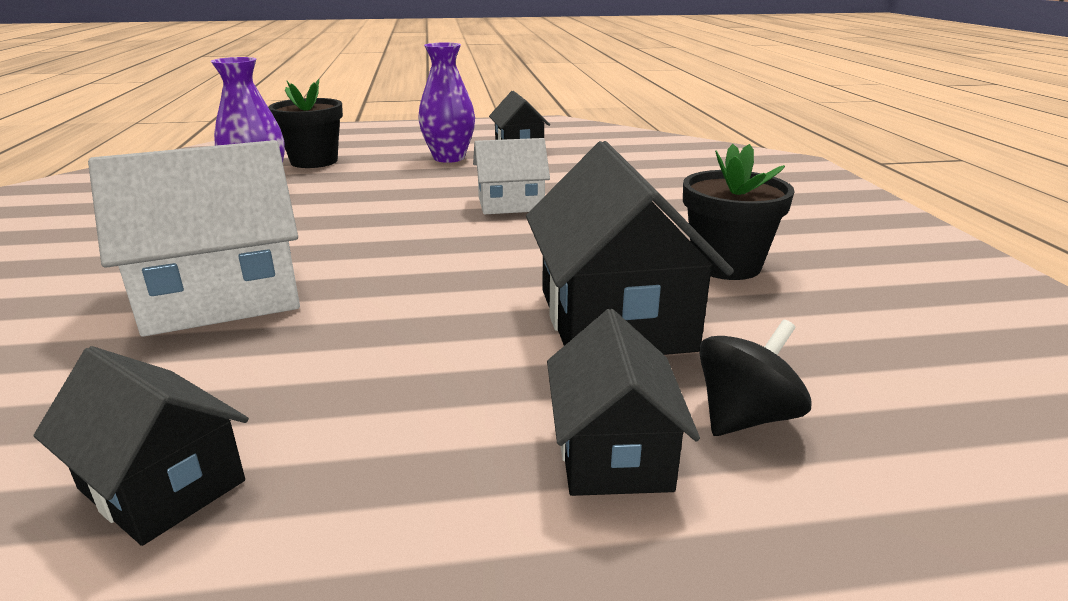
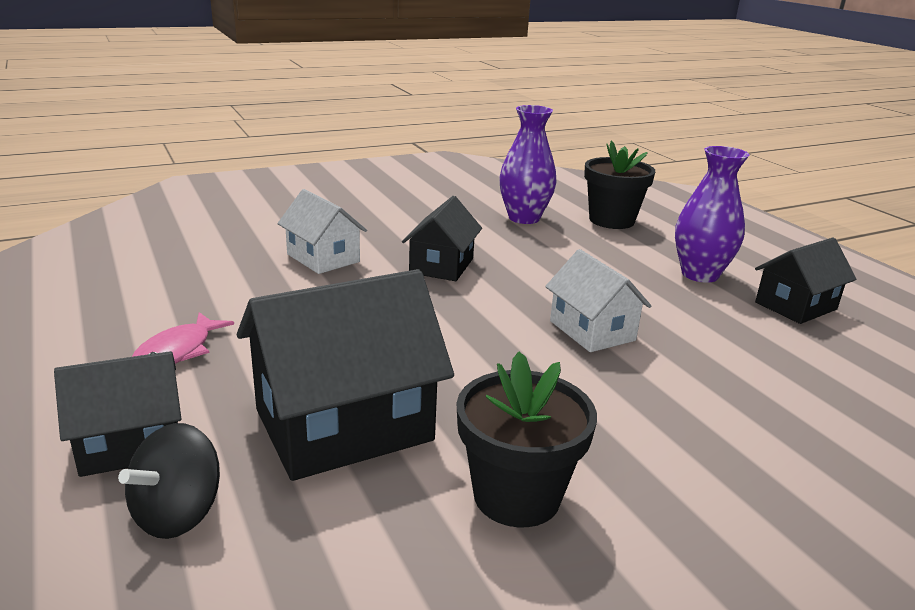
camera: 70 degrees right, 0 degrees up
black house [33,346,249,546] -> black house moved to [402,196,482,281]
white house [88,140,300,337] -> white house [277,189,367,274], size x0.59
black spinning top [699,320,812,436] -> black spinning top turned 90 degrees clockwise [118,423,220,539]
none -> pink fish [132,312,234,364]

